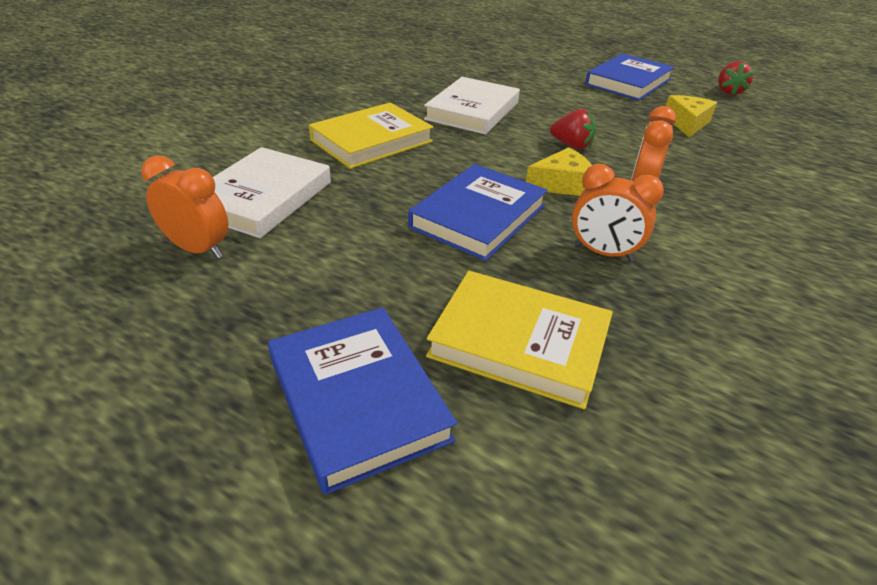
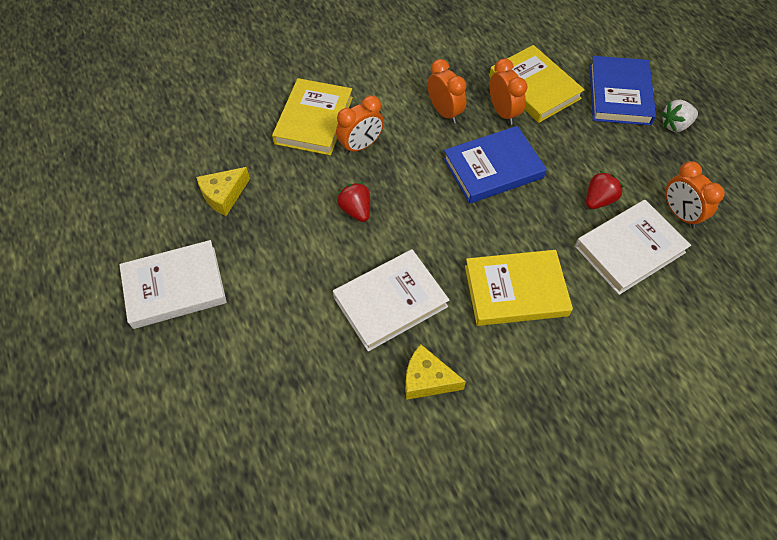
camera: 145 degrees left, 20 degrees up
yellow cheese [526,147,592,196] -> yellow cheese moved to [405,344,466,400]
blue book [585,53,674,101] -> white book [119,240,227,329]
red strawberry [718,61,754,95] -> red strawberry moved to [586,171,624,209]
none -> yellow book [272,78,353,156]
none -> orange clock [490,59,527,125]
none -> white strawberry [661,100,698,132]

